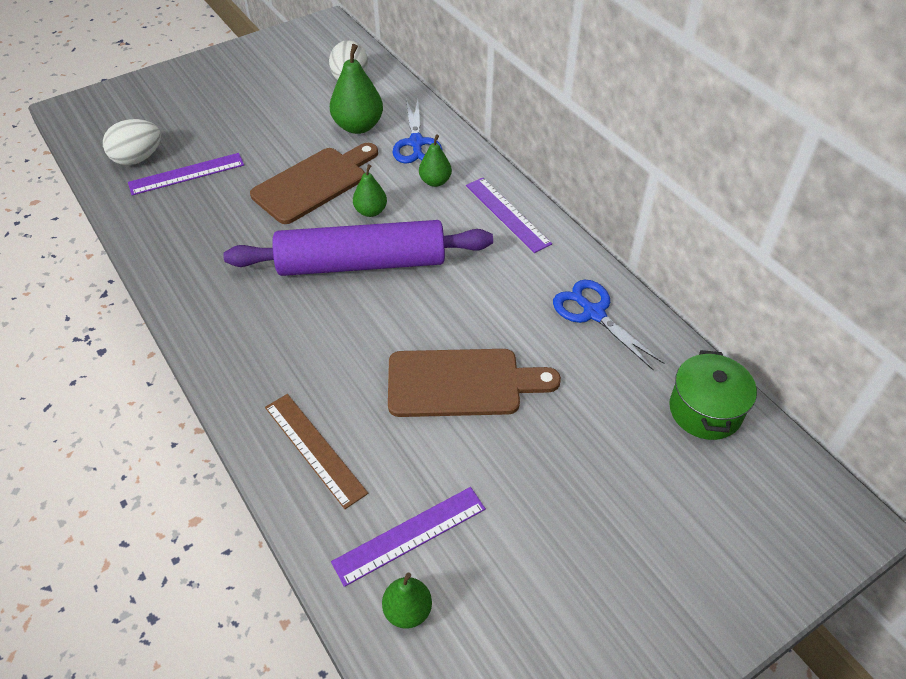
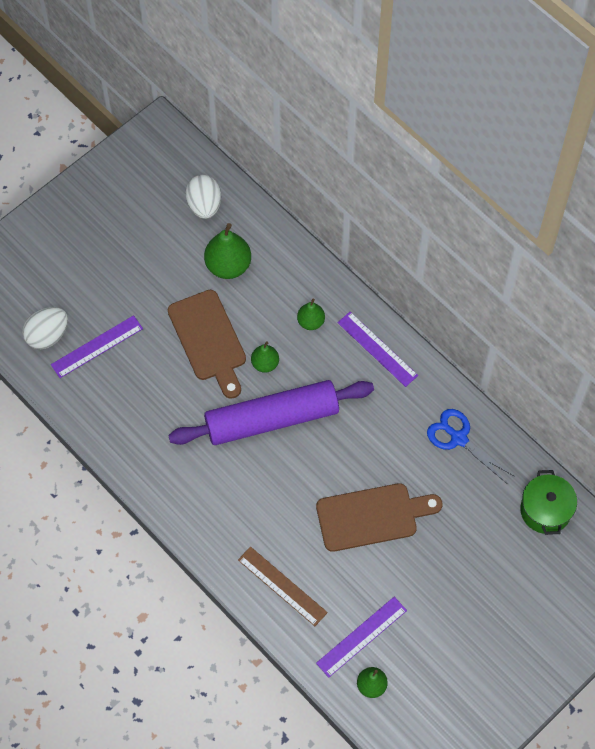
camera: 10 degrees left, 15 degrees up
brown cutting board [250,143,378,224] -> brown cutting board turned 120 degrees clockwise [168,290,246,399]
blue scissors [393,99,443,164] -> none

